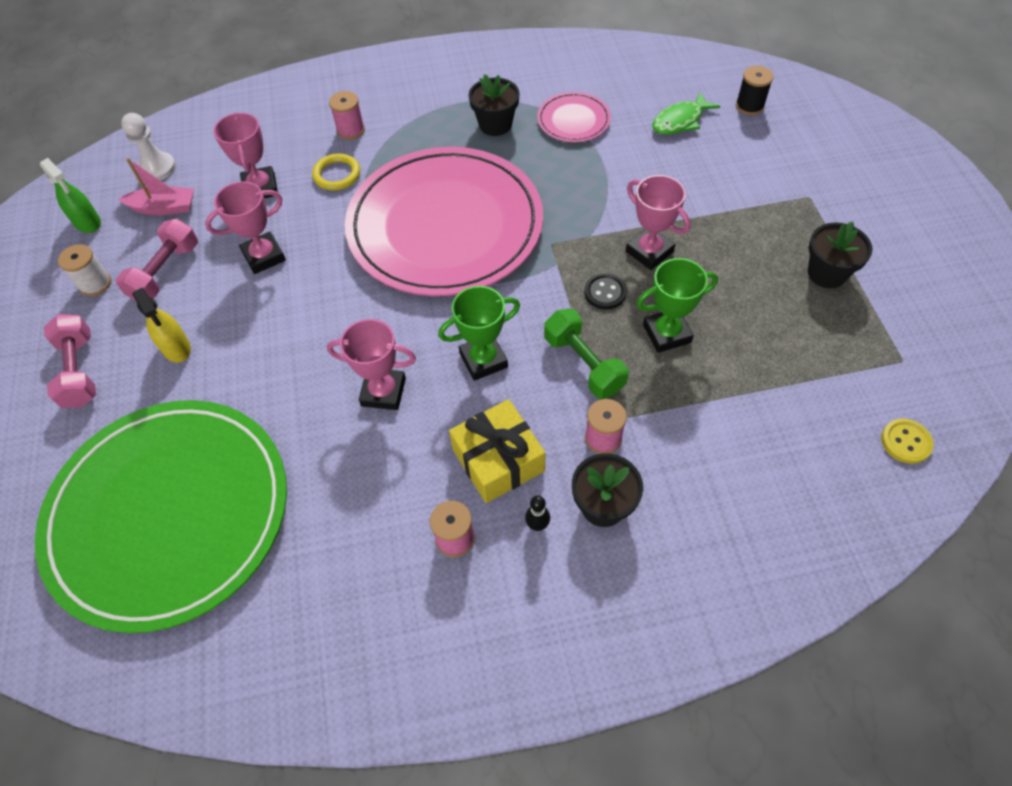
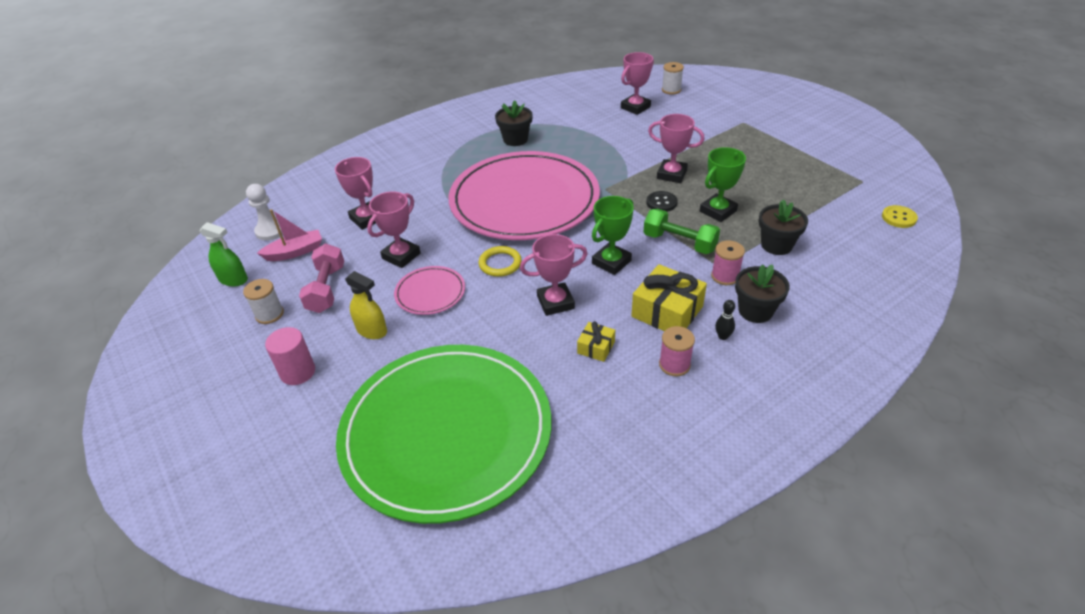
camera: 25 degrees left, 15 degrees down
pink dumbbell [44,314,96,408] -> pink cylinder [265,327,315,385]
yellow ring [312,154,360,190] -> yellow ring moved to [479,246,522,277]
pink spool [329,91,365,140] -> none
pink plate [537,92,611,142] -> pink plate moved to [394,266,465,315]
green fish [652,91,721,135] -> pink trophy [621,52,654,115]
black spool [736,66,774,115] -> white spool [662,62,684,94]
black flower pot [808,221,873,288] -> black flower pot moved to [759,199,808,255]
none -> yellow gift [577,321,615,362]

